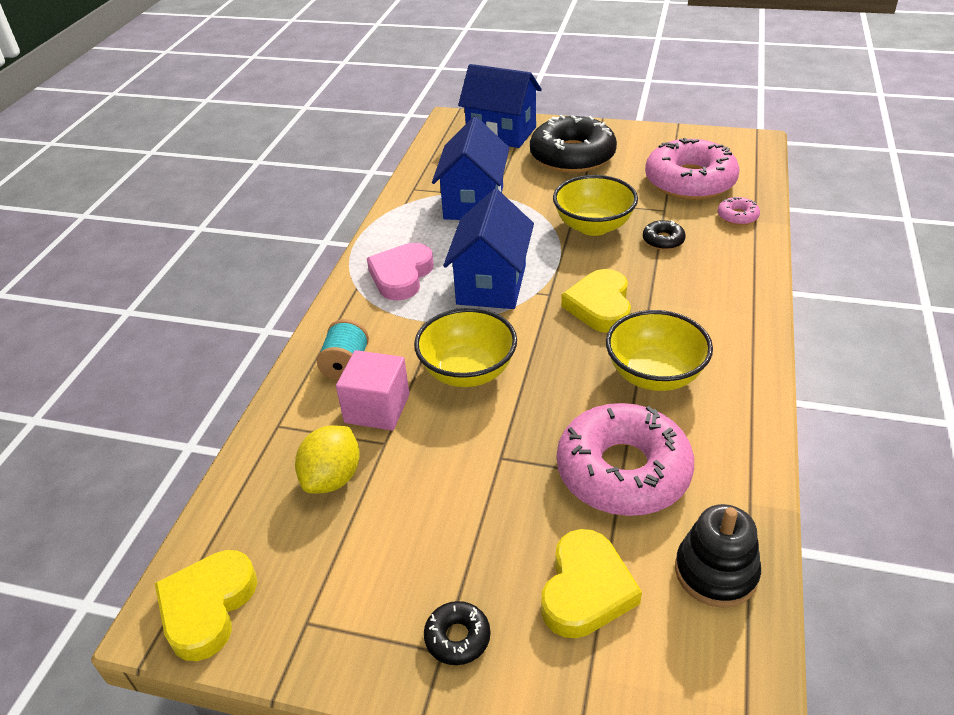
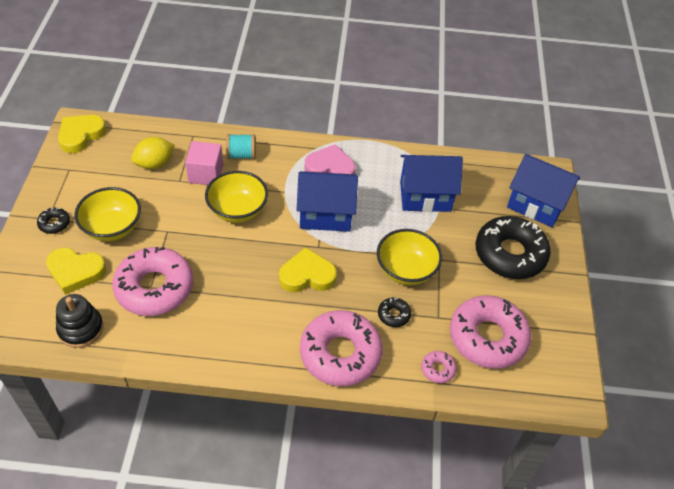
camera: 75 degrees right, 10 degrees up
yellow heart [155,550,257,661] -> yellow heart turned 60 degrees counterclockwise [58,115,106,153]
yellow lemon [295,425,360,494] -> yellow lemon turned 45 degrees counterclockwise [131,137,174,169]
blue house [458,64,542,148] -> blue house turned 75 degrees counterclockwise [507,154,580,227]
yellow bowl [606,310,713,391] -> yellow bowl moved to [74,187,141,241]
none -> pink donut [300,310,383,386]

